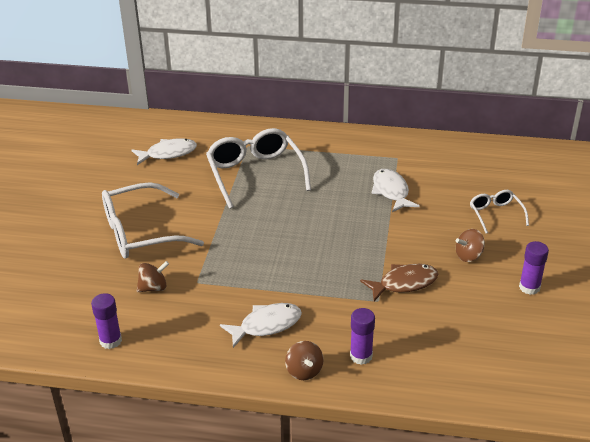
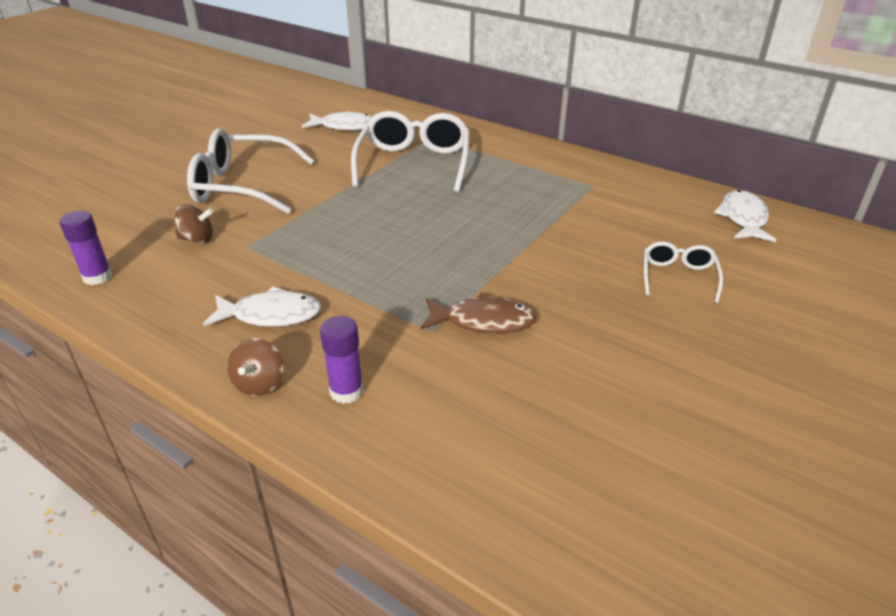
camera: 25 degrees right, 0 degrees up
white fish [371,169,420,212] -> white fish moved to [714,190,776,242]
brown spinning top [456,229,485,262] -> none
purple glue stick [519,241,549,295] -> none

